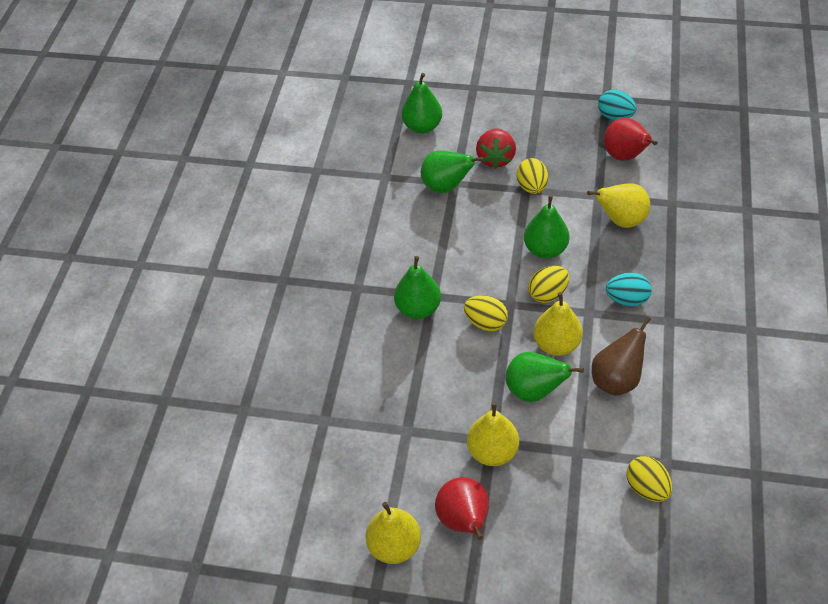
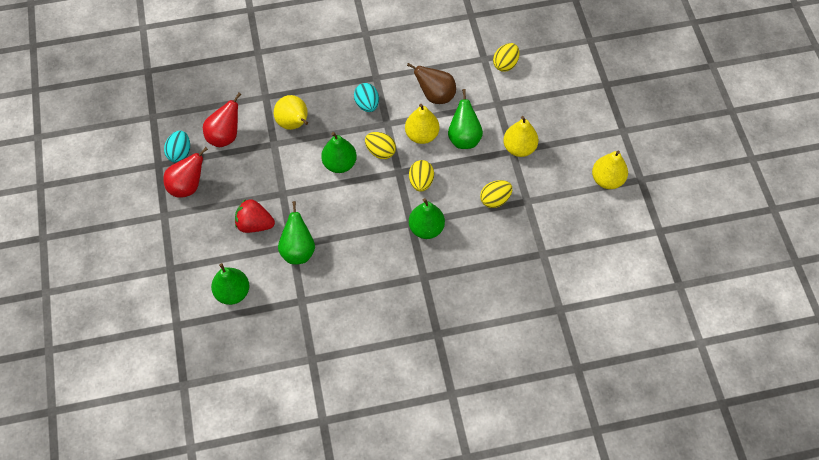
camera: 115 degrees left, 10 degrees up
red pear [435,477,489,540] -> red pear moved to [164,147,208,198]
red strawberry [476,128,516,169] -> red strawberry turned 150 degrees counterclockwise [235,199,275,233]
yellow egg [517,158,548,194] -> yellow egg moved to [480,180,512,208]

